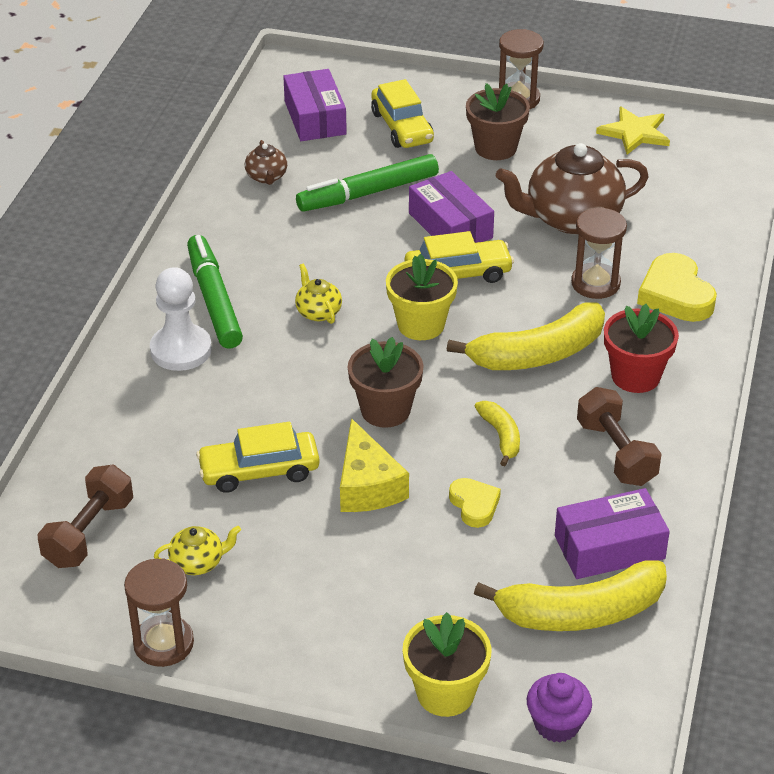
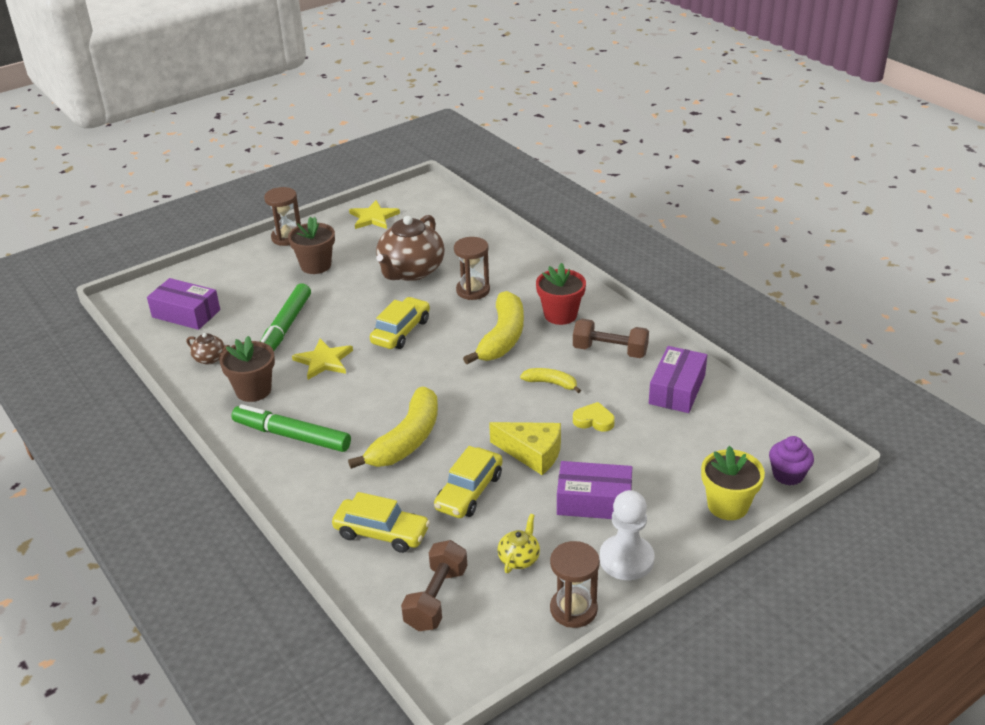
camera: 50 degrees left, 5 degrees down
brown dumbbell [37,464,133,568] -> brown dumbbell turned 45 degrees clockwise [401,540,467,631]
white pawn [150,267,212,371] -> white pawn moved to [599,490,654,580]
yellow teapot [295,263,342,324] -> none
brown flower pot [348,337,424,428] -> brown flower pot moved to [220,336,275,402]
yellow car [371,79,434,148] -> yellow car moved to [332,492,430,553]
yellow flower pot [386,254,458,340] -> none
purple box [409,171,494,243] -> purple box moved to [557,461,632,519]
yellow banana [474,560,667,631] -> yellow banana moved to [348,387,438,469]
yellow heart [637,253,717,322] -> none
none -> yellow star [292,339,353,380]

